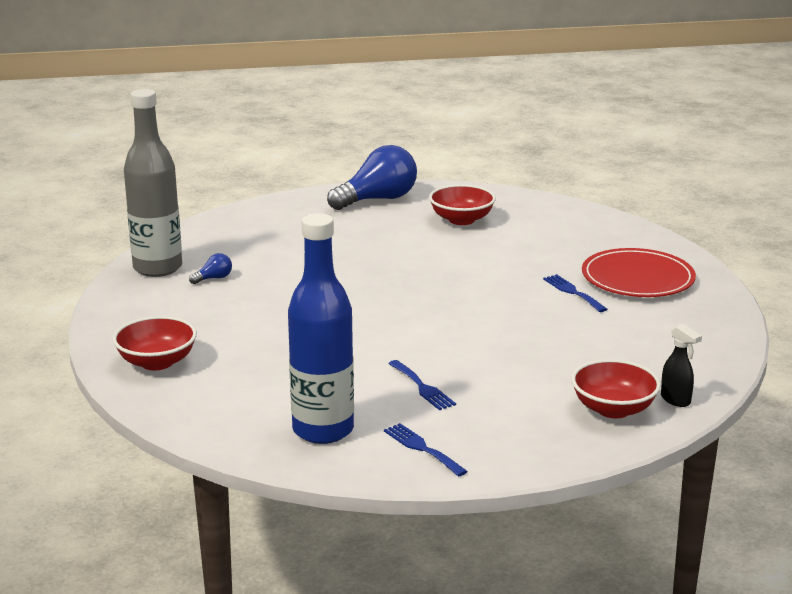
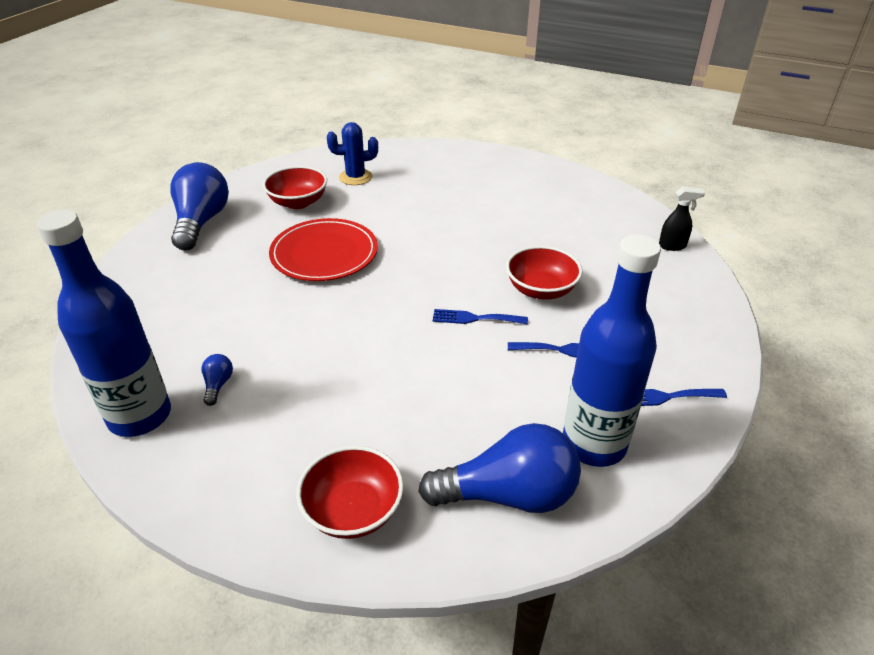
camera: 55 degrees left, 15 degrees up
grey bottle [124,89,182,277] -> blue bottle [37,210,171,437]
blue fork [543,274,607,312] -> blue fork moved to [433,309,528,324]
red bowl [571,359,661,418] -> red bowl moved to [506,246,582,300]
red plate [582,248,696,297] -> red plate moved to [269,218,378,281]
none -> blue cactus [327,122,378,185]
none -> blue light bulb [418,423,581,513]

